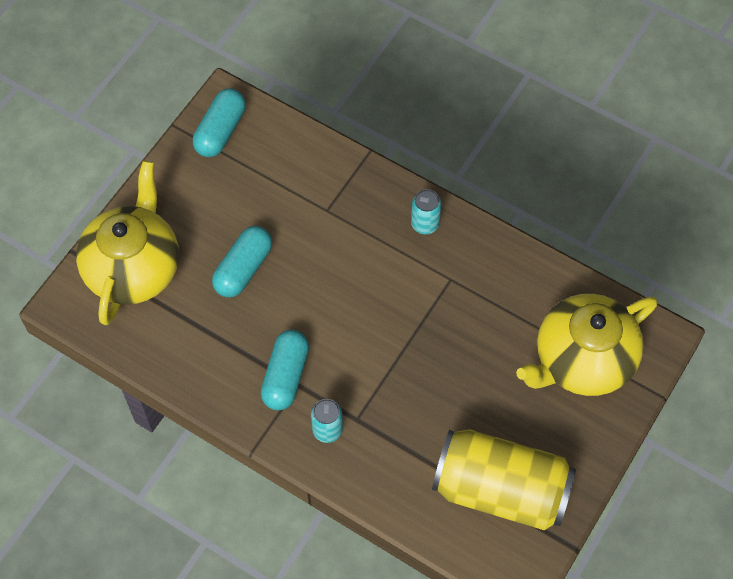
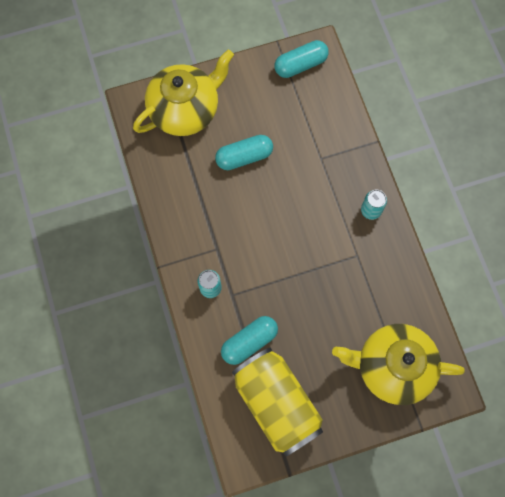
camera: 40 degrees right, 10 degrees up
turquoise capsule [261,330,309,410] -> turquoise capsule moved to [221,316,278,365]

